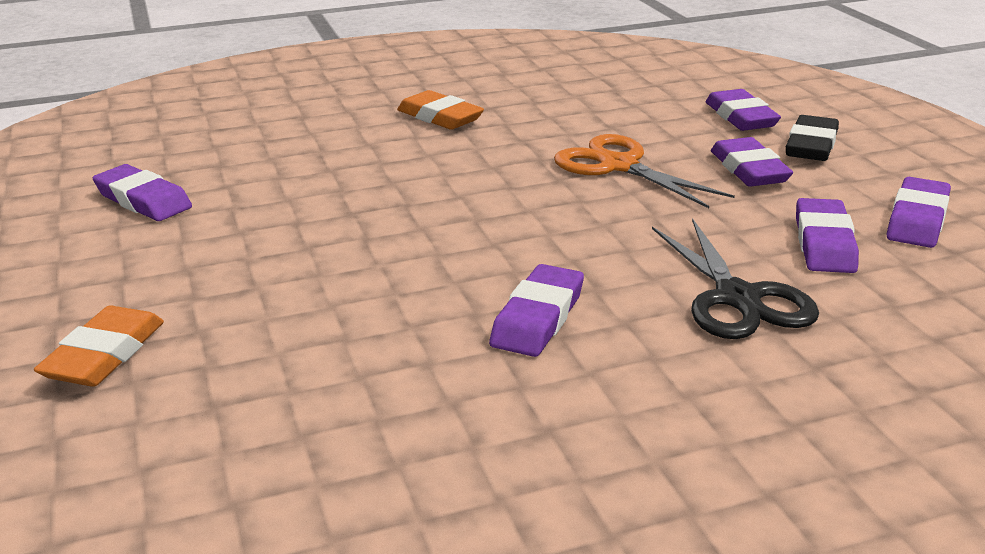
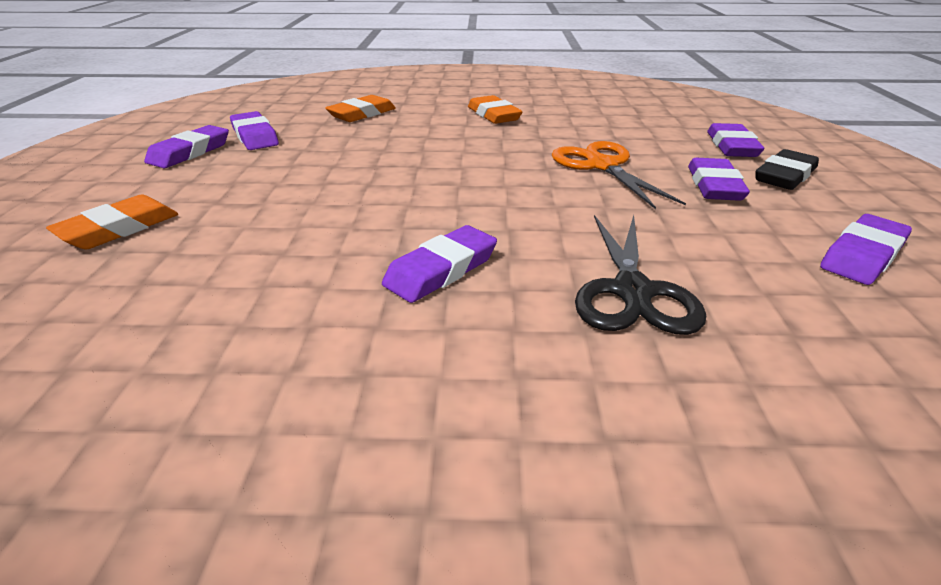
camera: 20 degrees right, 5 degrees up
purple eraser [796,198,859,273] -> purple eraser moved to [144,125,229,168]
none -> orange eraser [325,95,396,122]

